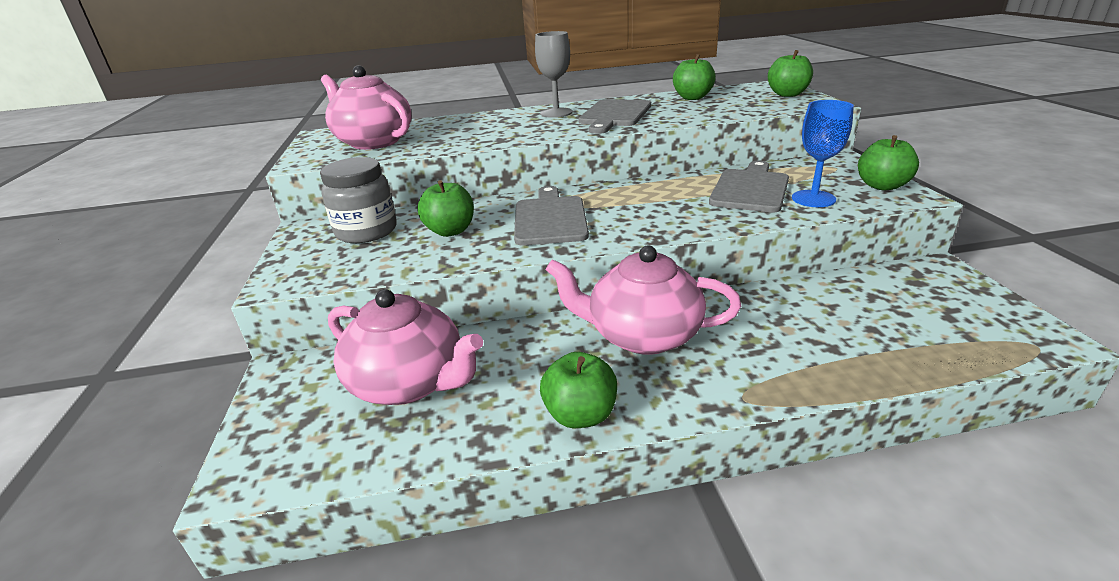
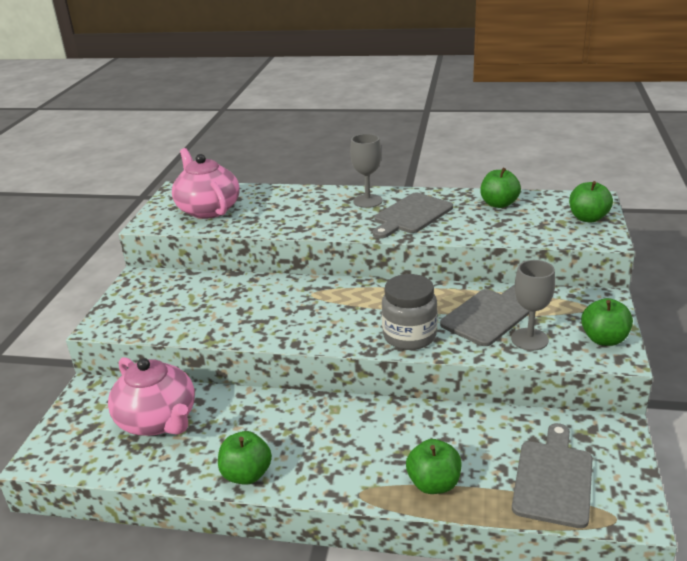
camera: 20 degrees right, 0 degrees up
grey jar [320,157,397,243] -> grey jar moved to [382,274,437,350]
green apple [417,180,474,237] -> green apple moved to [406,439,462,494]
grey cutting board [514,186,589,245] -> grey cutting board moved to [512,423,593,528]
pink teapot [546,246,741,355] -> none
blue goblet [792,100,854,207] -> grey goblet [511,260,555,351]

